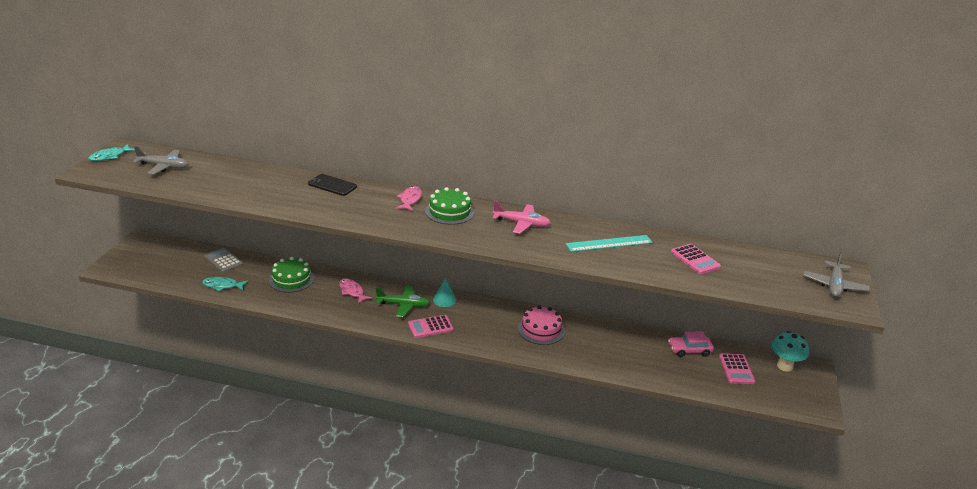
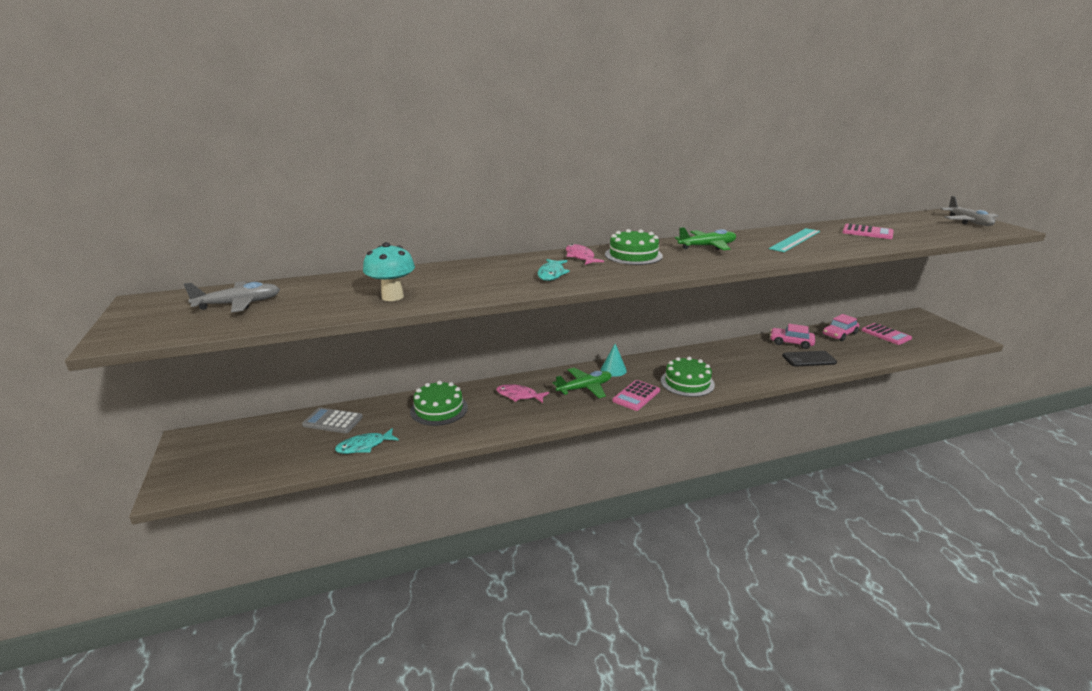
camera: 30 degrees left, 5 degrees down
turquoise fish [88,144,135,161] -> turquoise fish moved to [538,259,570,281]
black phone [308,174,357,196] -> black phone moved to [782,351,837,367]
pink plane [492,201,551,234] -> green plane [675,227,736,250]
pink cake [518,305,565,345] -> none
turquoise mushroom [772,331,809,372] -> turquoise mushroom moved to [363,242,415,301]
none -> green cake [661,357,715,397]
none -> pink car [770,324,815,349]

